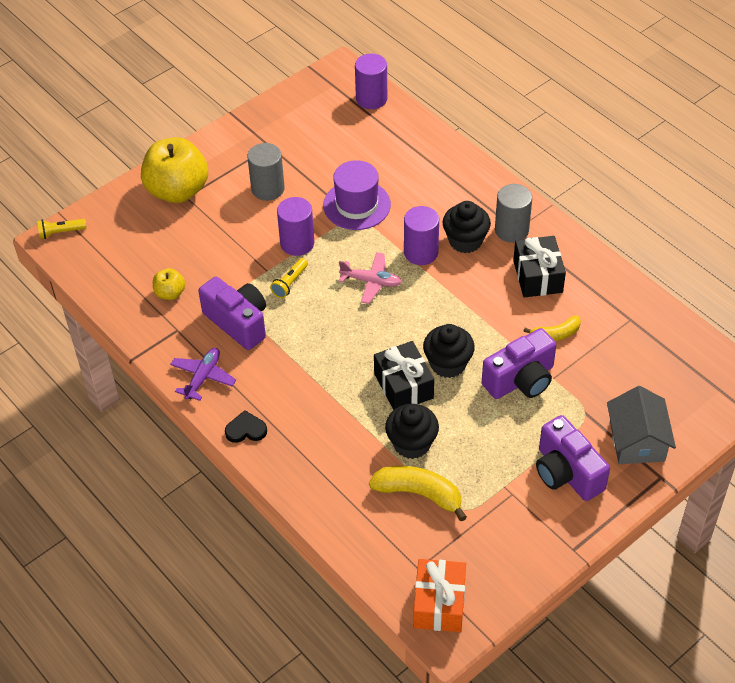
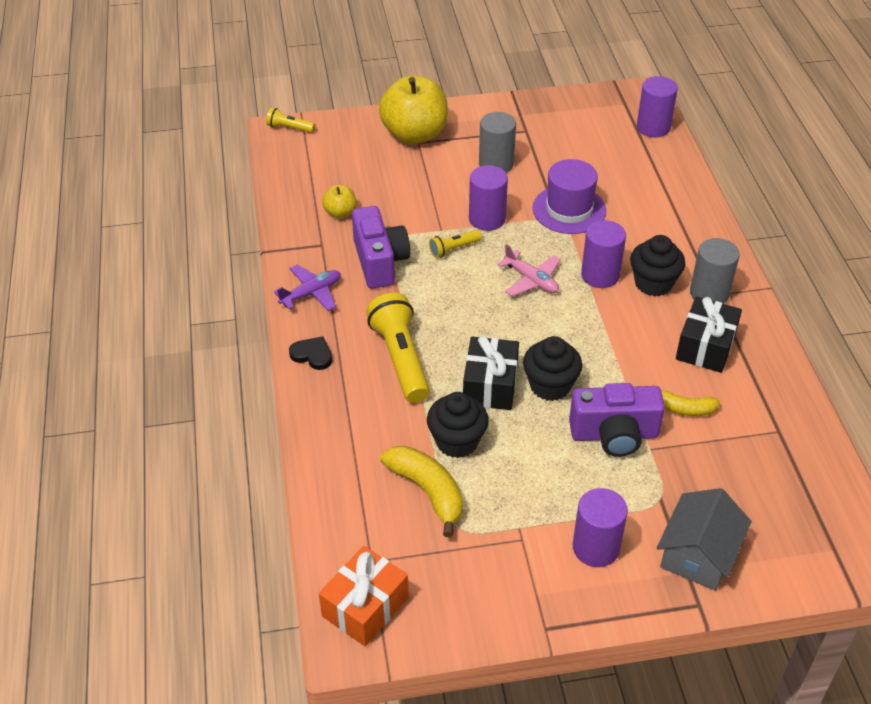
camera: 30 degrees right, 5 degrees down
purple camera [536,415,610,501] -> purple cylinder [573,488,628,567]
none -> yellow flashlight [366,293,430,403]

